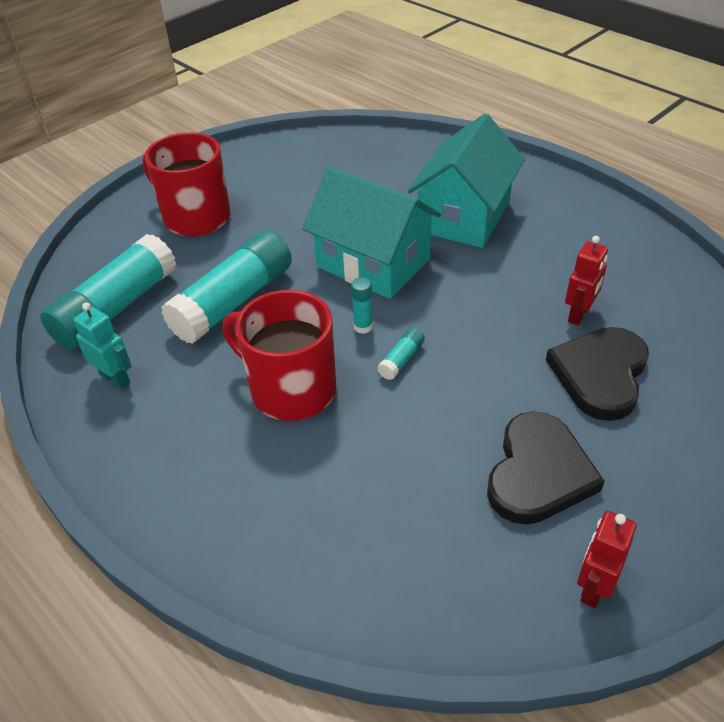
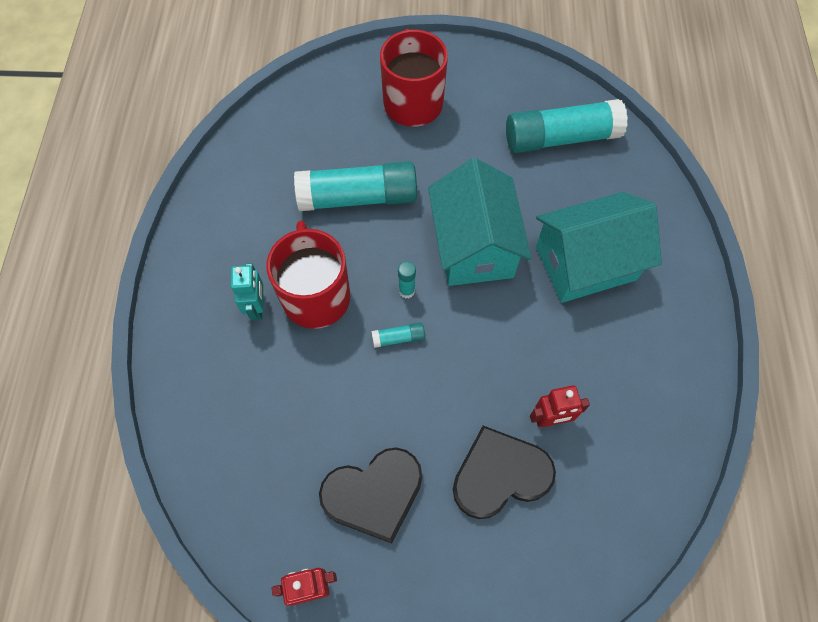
camera: 45 degrees right, 20 degrees up
turquoise glue stick [40,234,176,350] -> turquoise glue stick moved to [506,99,628,153]
turquoise robot [73,302,132,390] -> turquoise robot moved to [231,263,263,320]

